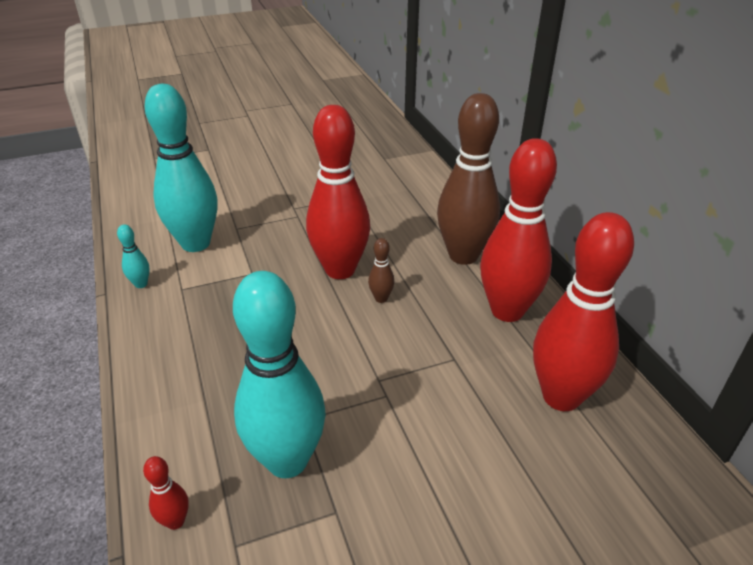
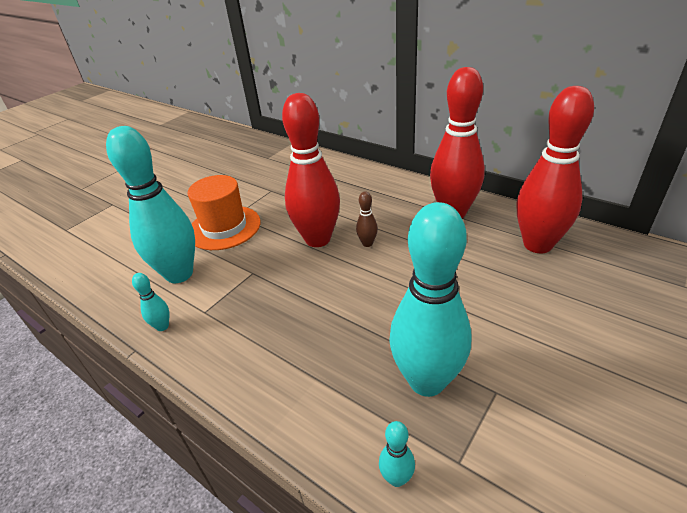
camera: 30 degrees left, 0 degrees up
red bowling pin [143,456,189,530] -> turquoise bowling pin [379,421,415,487]
brown bowling pin [437,93,500,265] -> none
none -> orange hat [188,175,261,250]

